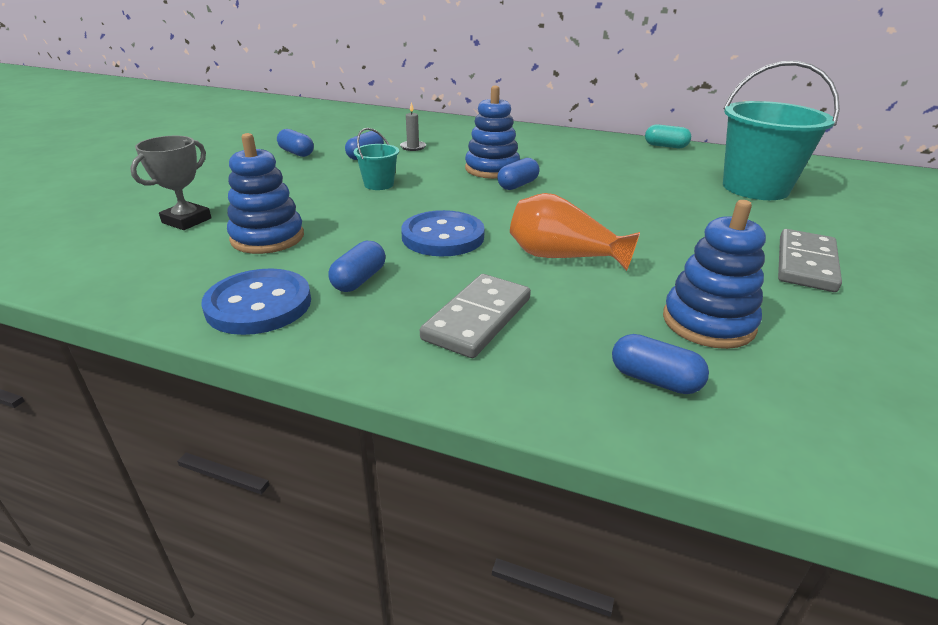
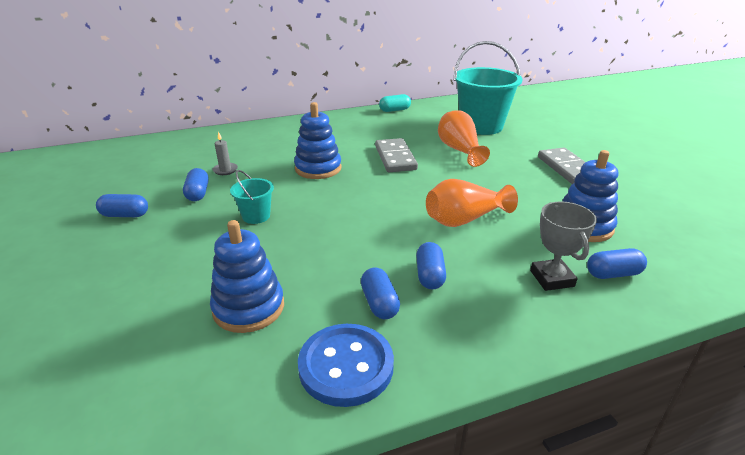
camera: 40 degrees left, 0 degrees up
grey trophy [130,136,211,230] -> grey trophy moved to [530,201,597,291]
blue button [401,210,485,256] -> none
grey domino [420,274,531,358] -> grey domino moved to [375,138,418,172]
blue capsule [497,158,539,190] -> blue capsule moved to [416,242,446,289]
none -> orange vase [438,110,490,167]

